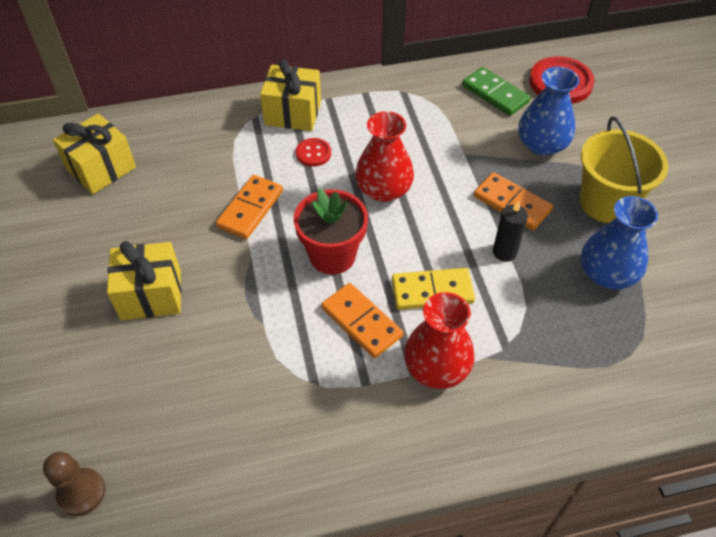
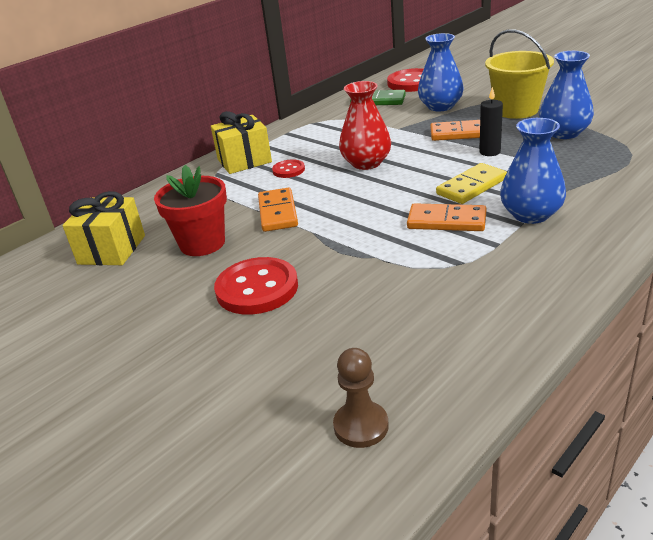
camera: 30 degrees left, 20 degrees down
yellow gift [107,241,181,320] -> red button [214,257,298,315]
red flower pot [293,188,368,275] -> red flower pot moved to [154,165,227,256]
red vase [404,292,475,389] -> blue vase [500,118,566,224]

